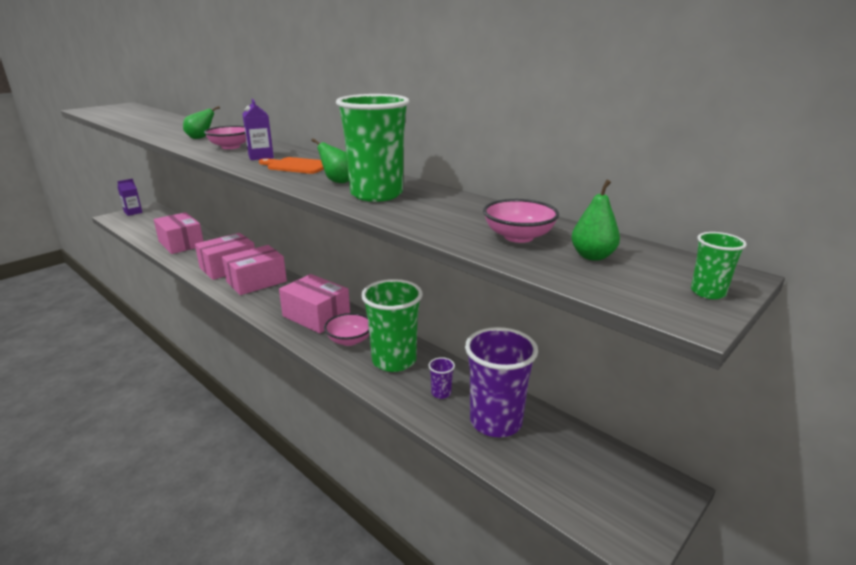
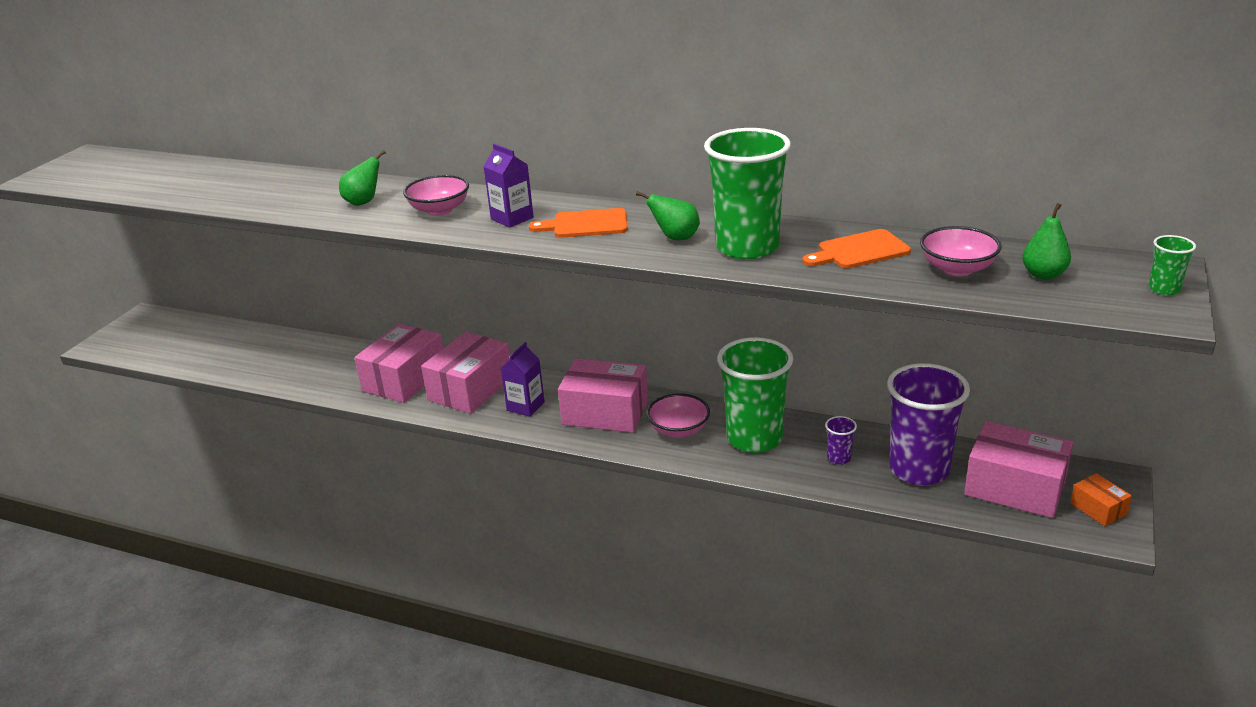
camera: 20 degrees left, 5 degrees up
purple carton [117,179,143,216] -> purple carton moved to [501,342,545,417]
pink box [154,212,204,254] -> pink box moved to [964,421,1073,518]
none -> orange cutting board [802,229,911,268]
none -> orange box [1070,473,1132,526]

